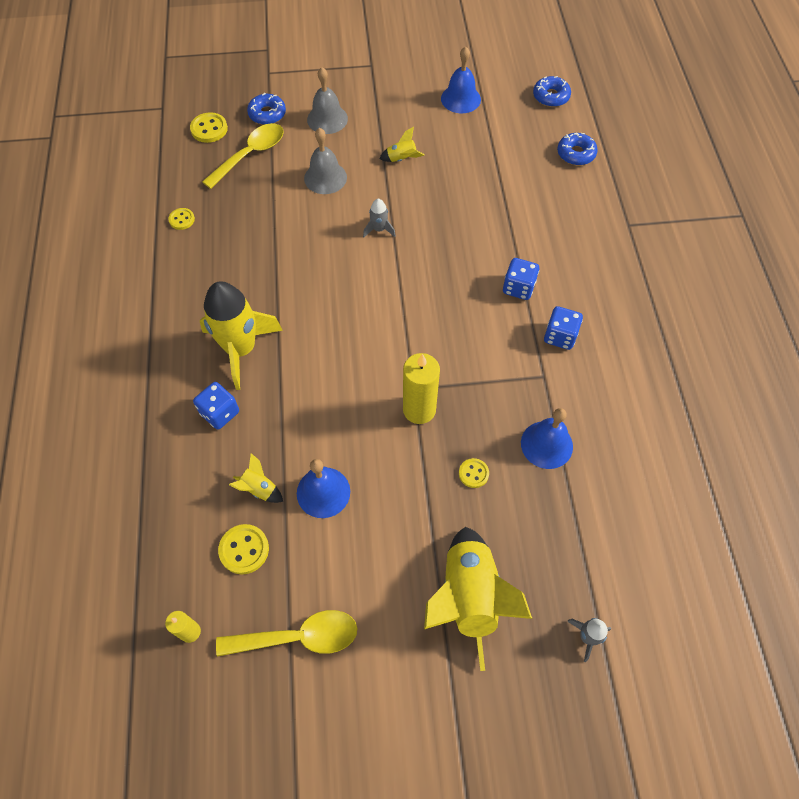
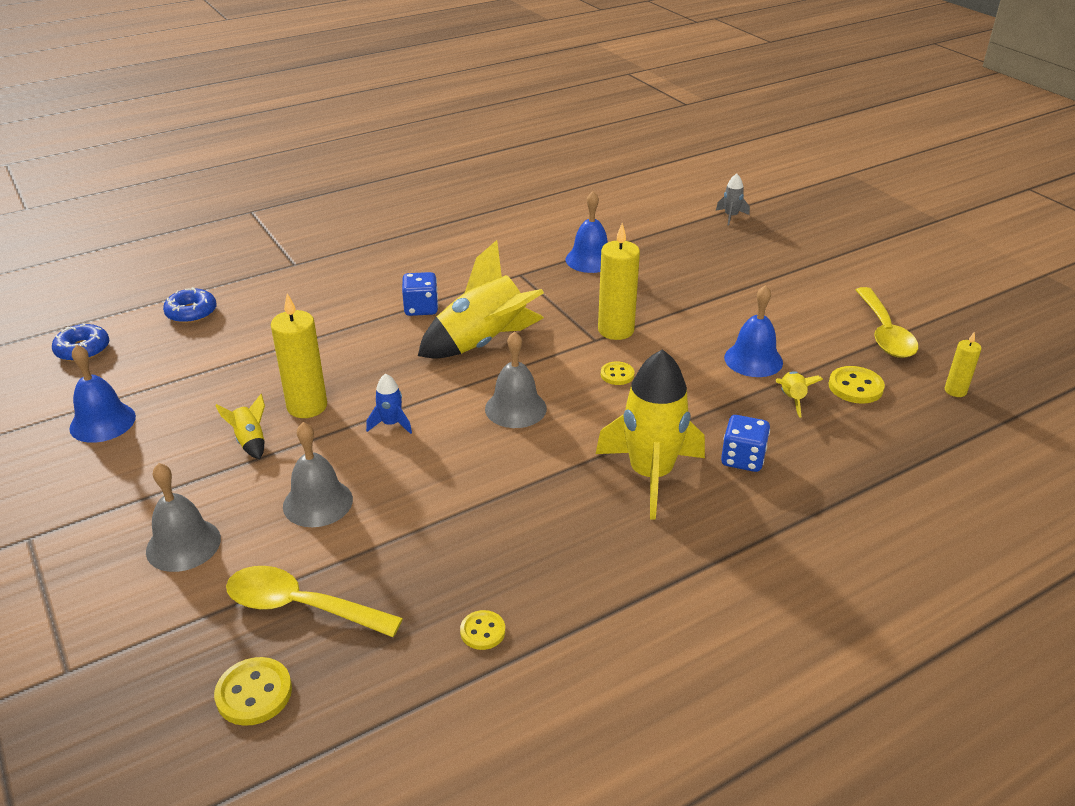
camera: 115 degrees left, 25 degrees down
yellow spoon [216,610,357,657] -> yellow spoon turned 150 degrees counterclockwise [856,287,918,358]
blue donut [247,93,286,125] -> none
grey rocket [363,199,396,237] -> blue rocket [366,373,412,434]
yellow rocket [424,527,532,671] -> yellow rocket moved to [418,240,544,358]
yellow button [459,458,489,488] -> yellow button moved to [601,361,634,385]
blue dice [544,306,583,350] -> none
none -> yellow candle [271,293,327,418]
none -> grey bell [485,331,547,428]

